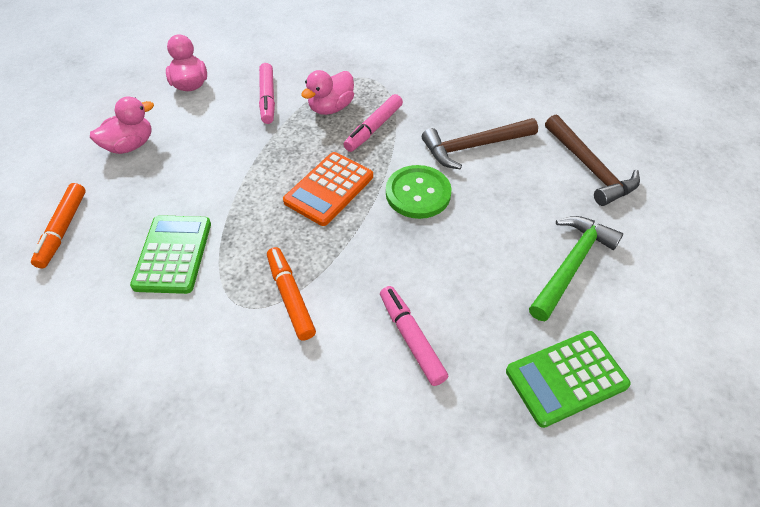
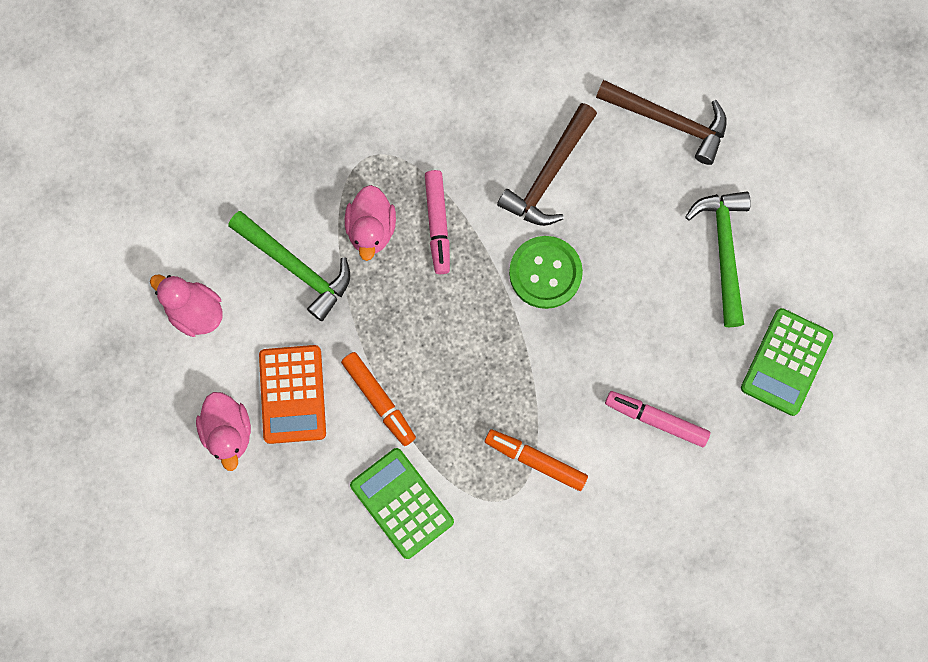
camera: 40 degrees left, 25 degrees up
orange marker [31,183,86,268] -> orange marker moved to [341,352,416,446]
pink duck [90,96,154,154] -> pink duck turned 150 degrees clockwise [196,392,251,471]
pink marker [259,63,275,124] -> green hammer [228,211,350,321]
orange calculator [283,152,373,226] -> orange calculator moved to [259,345,326,444]

